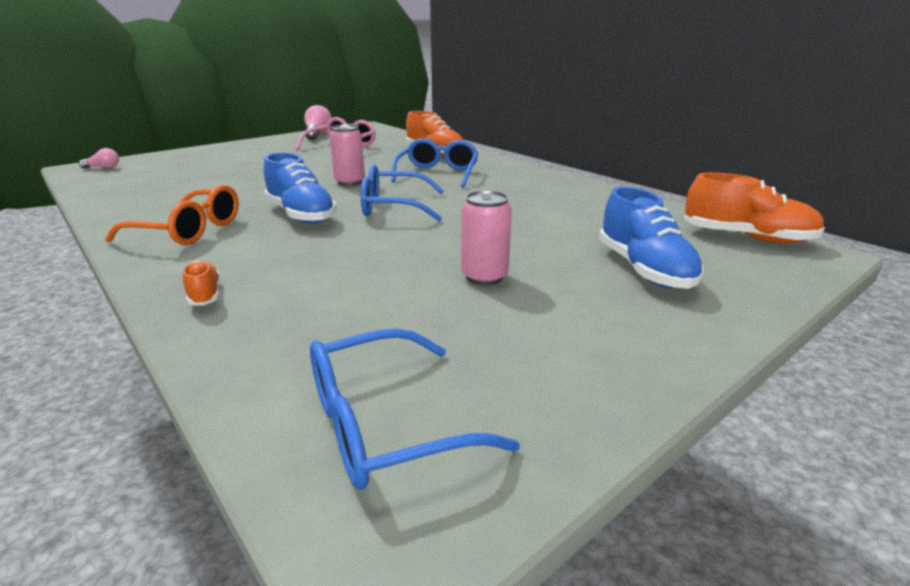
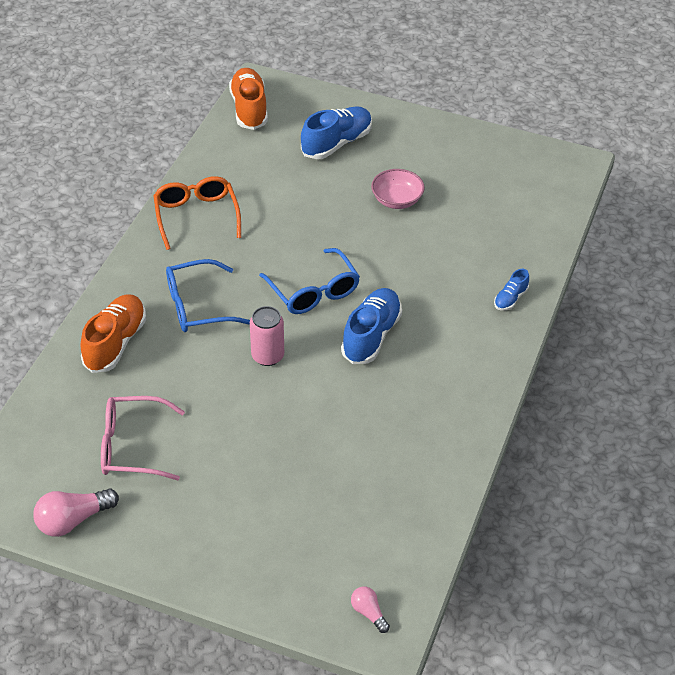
camera: 120 degrees left, 20 degrees up
orange glasses [105,185,239,245] -> orange glasses moved to [153,176,241,250]
orange shoe [183,261,220,306] -> blue shoe [494,269,529,311]
blue glasses [310,328,520,490] -> none
pink can [461,190,512,285] -> pink bowl [371,169,425,209]

